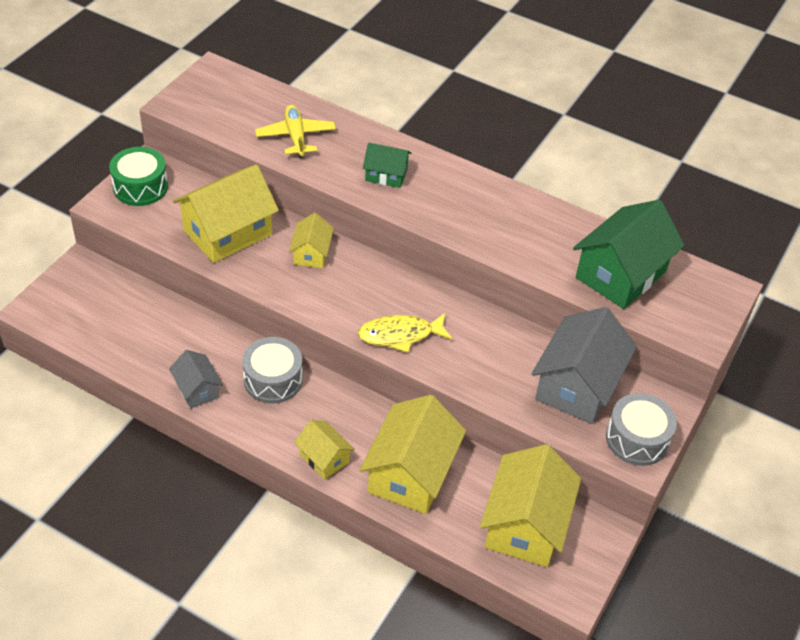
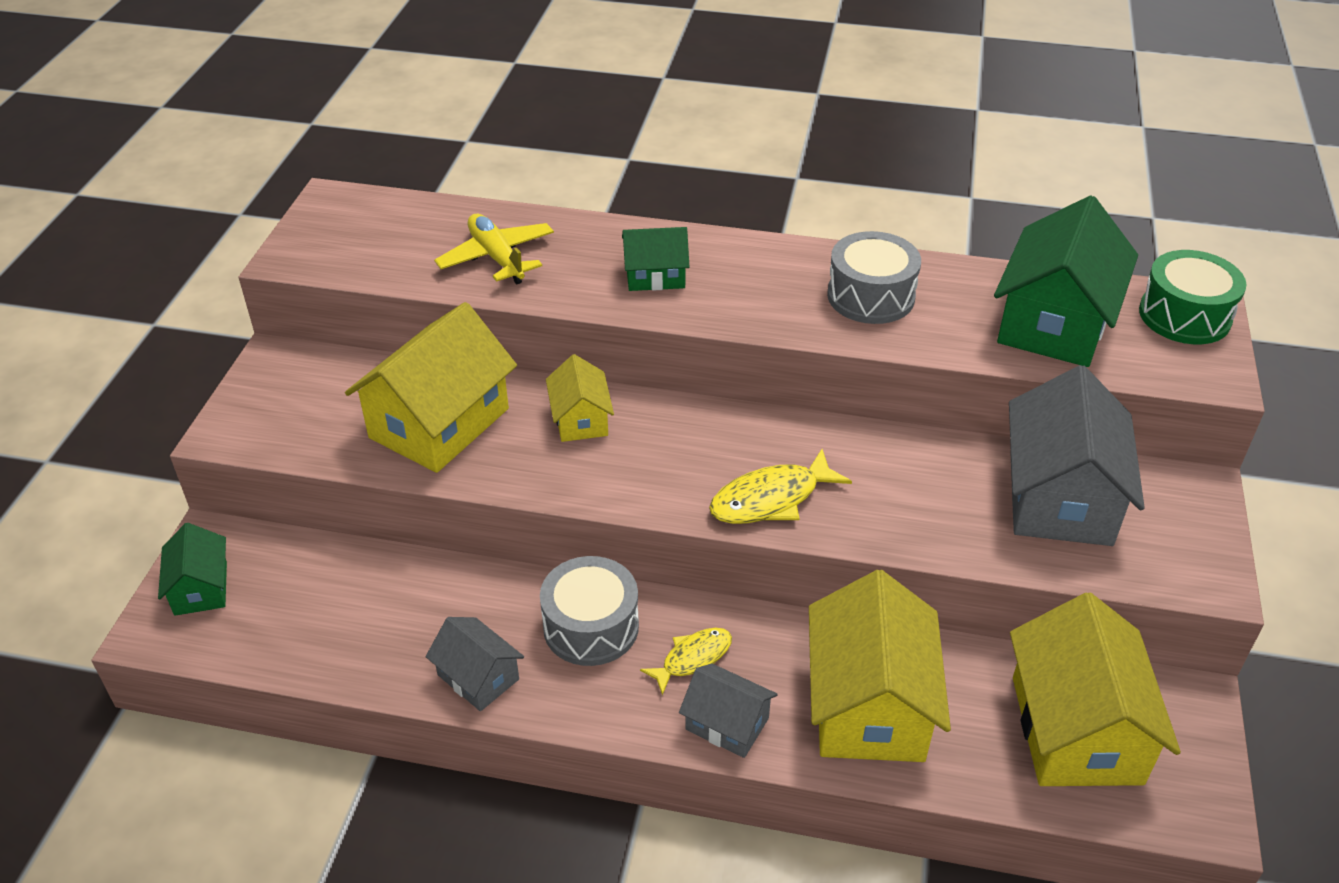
camera: 15 degrees left, 5 degrees down
green drum [109,147,168,206] -> green drum moved to [1139,250,1247,344]
yellow house [294,420,355,480] -> grey house [679,663,777,758]
grey drum [606,393,677,466] -> grey drum moved to [827,231,921,324]
none -> green house [158,523,227,616]
none -> yellow fish [640,628,732,695]

